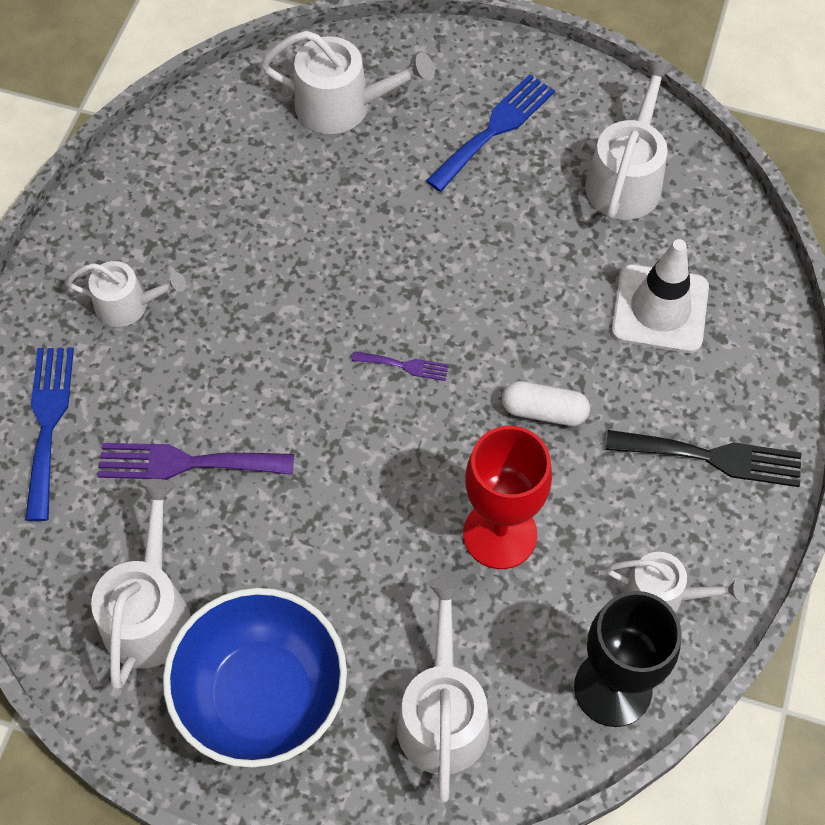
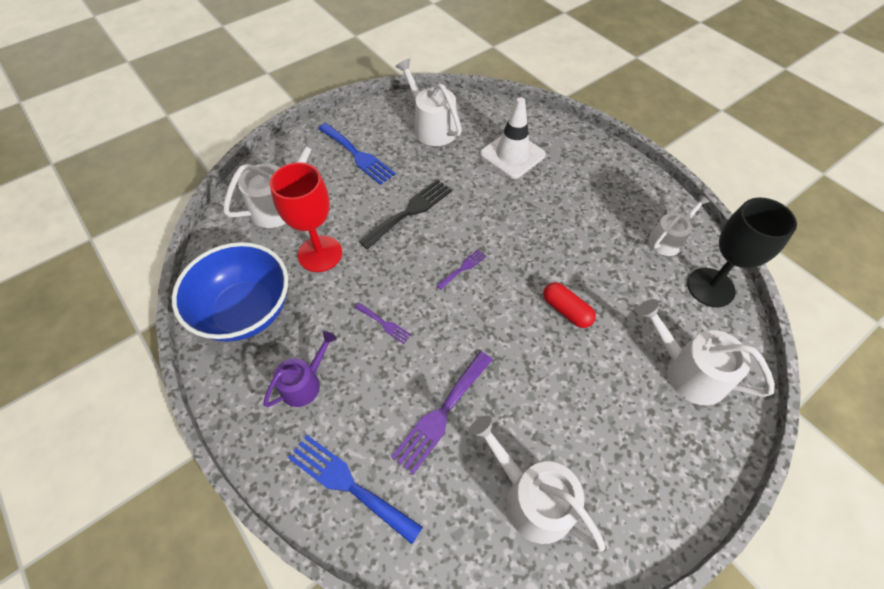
camera: 55 degrees left, 5 degrees down
white watering can [66,261,186,327] -> purple watering can [264,331,337,407]
blue bowl [163,588,347,767] -> blue bowl moved to [172,242,288,342]
blue fork [426,74,555,192] -> blue fork turned 150 degrees clockwise [318,123,396,185]
red goblet [463,426,552,569] -> red goblet moved to [270,162,342,272]
white capsule [502,381,590,426] -> none
black fork [606,430,801,487] -> black fork moved to [359,179,452,249]
none -> purple fork [355,303,412,344]
none -> red capsule [543,282,596,328]

